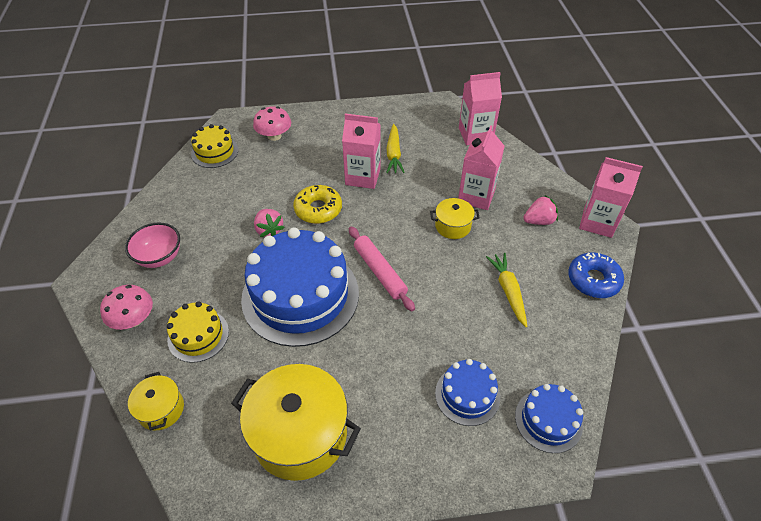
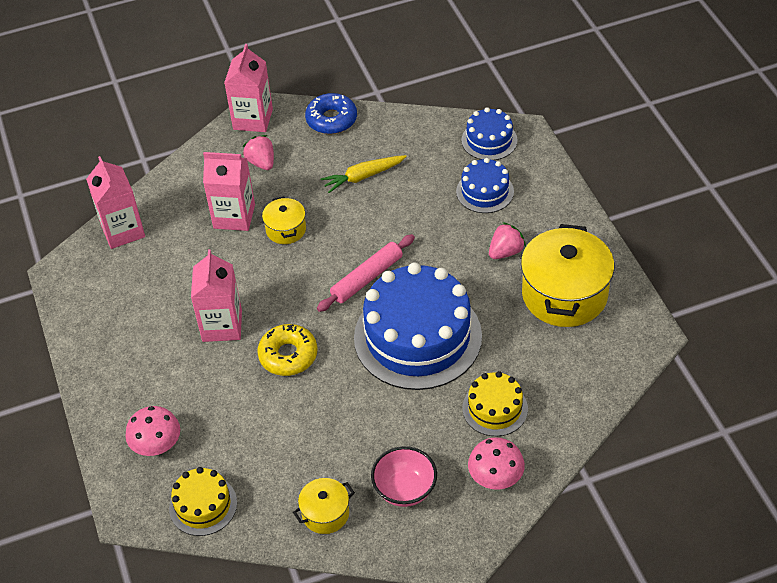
camera: 100 degrees left, 0 degrees up
yellow pot [128,372,184,431] -> yellow pot moved to [293,478,355,534]
pink strawberry [254,209,285,237] -> pink strawberry moved to [489,222,526,259]
yellow carrot [386,124,405,173] -> none

